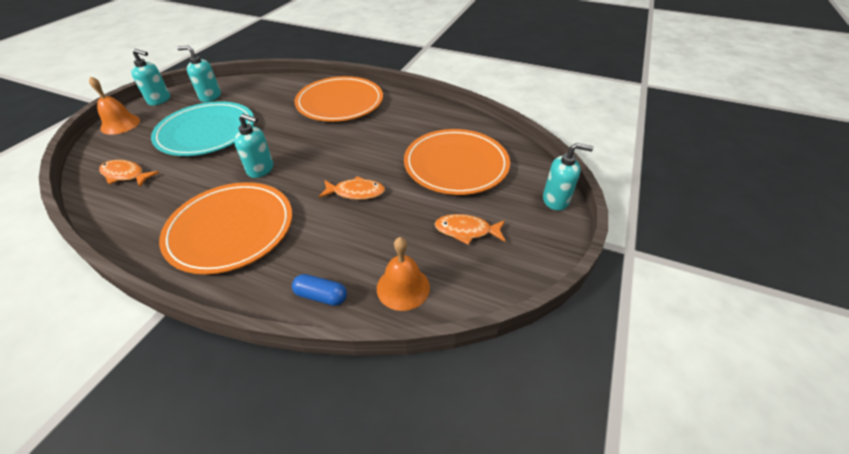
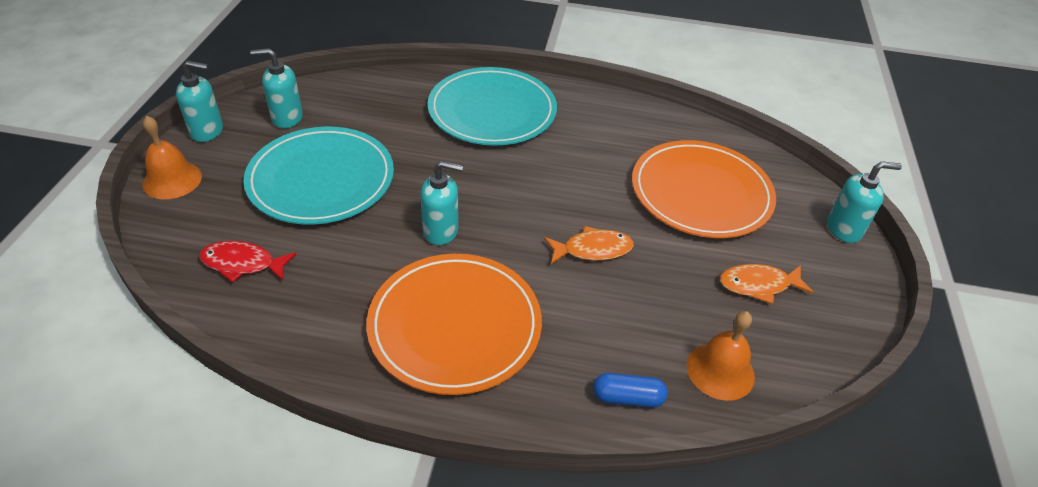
camera: 15 degrees left, 0 degrees up
orange fish [99,160,159,187] -> red fish [199,241,296,283]
orange plate [295,76,383,122] -> turquoise plate [428,67,557,146]

